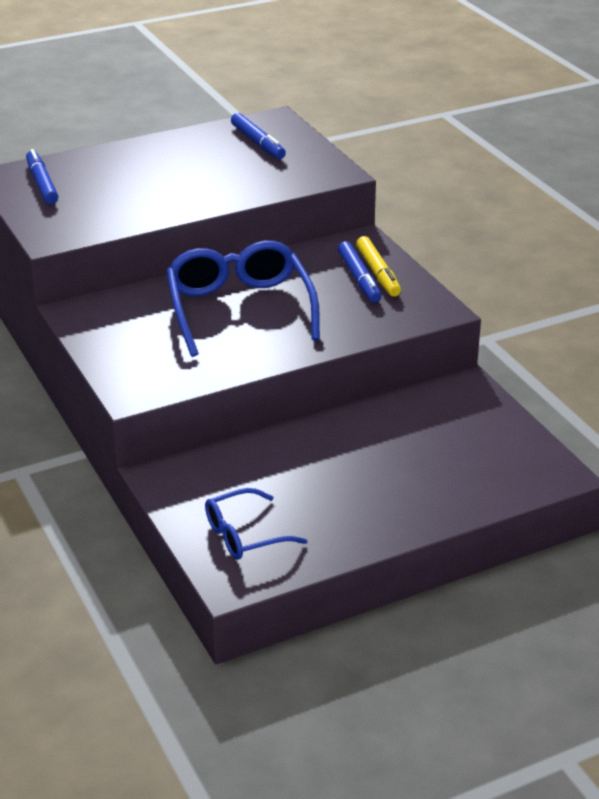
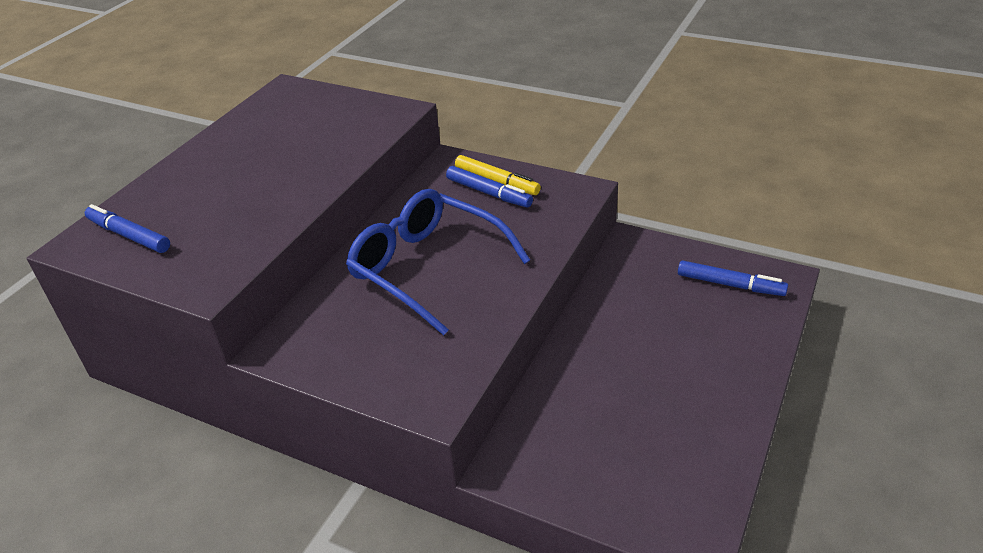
camera: 35 degrees left, 5 degrees up
blue glasses [205,488,307,560] -> none
blue marker [231,113,286,159] -> blue marker moved to [678,260,788,296]

